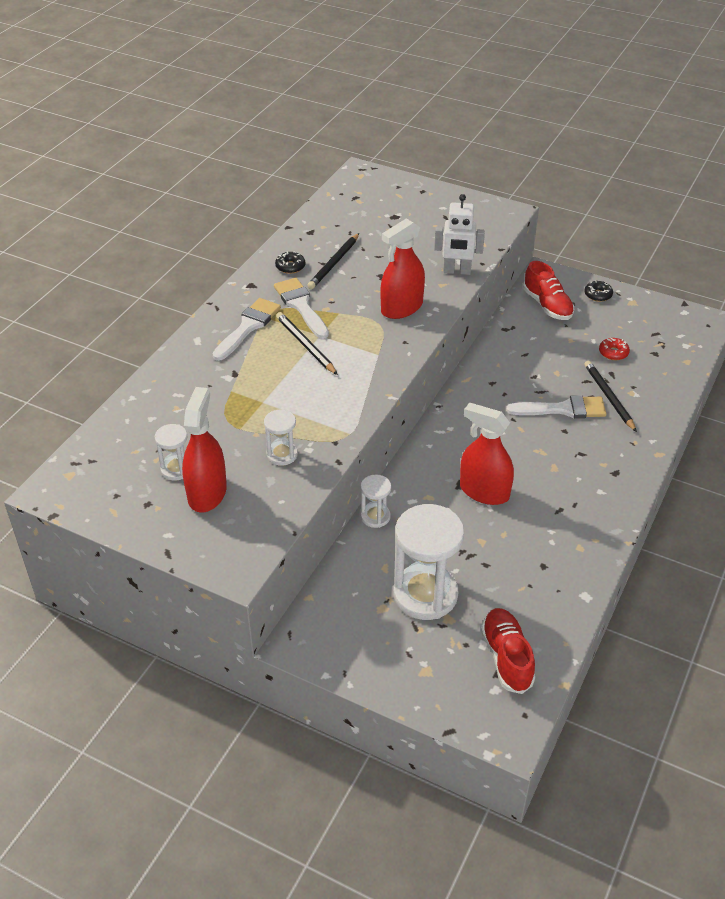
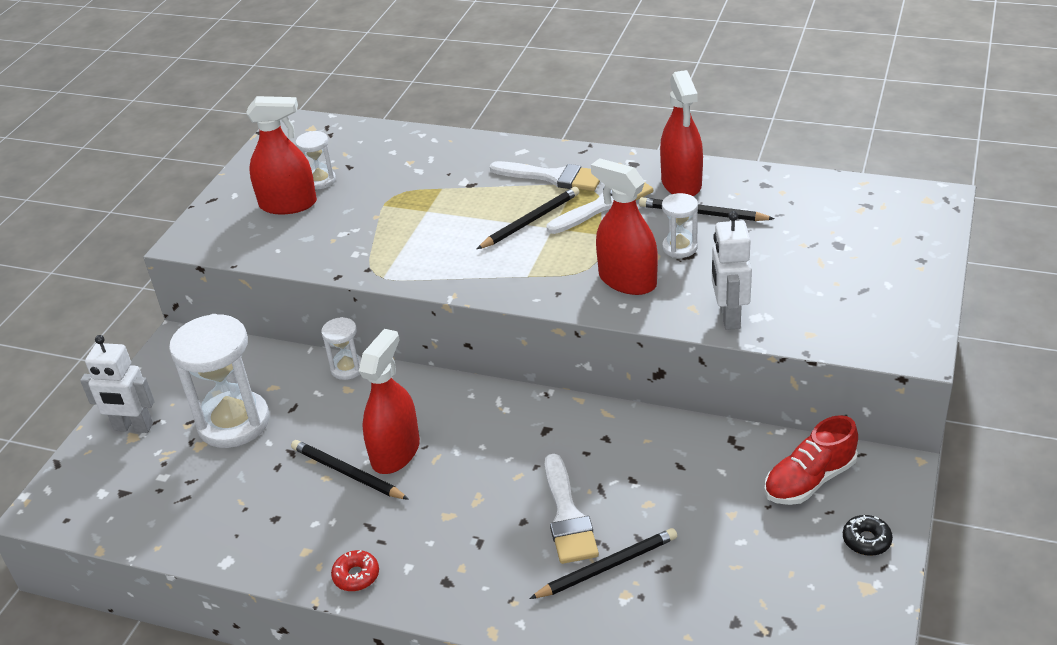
camera: 85 degrees right, 5 degrees down
white hourglass [264,409,298,466] -> white hourglass moved to [662,193,698,258]
black donut [275,251,305,274] -> red spray bottle [660,70,703,196]
red shoe [481,608,535,694] -> none
red donut [599,338,630,360] -> red donut moved to [331,550,379,591]
none -> white robot [80,335,155,433]
none -> black pencil [291,440,409,500]

